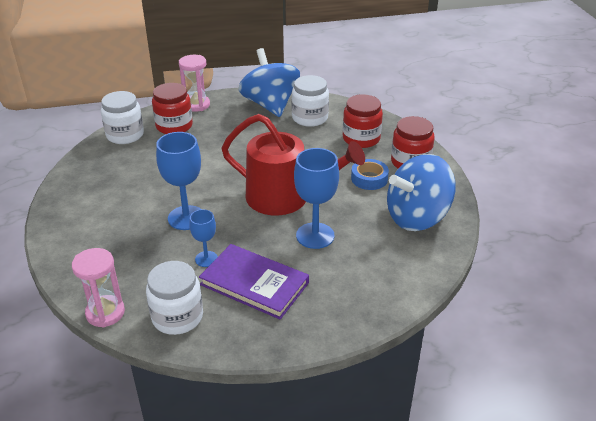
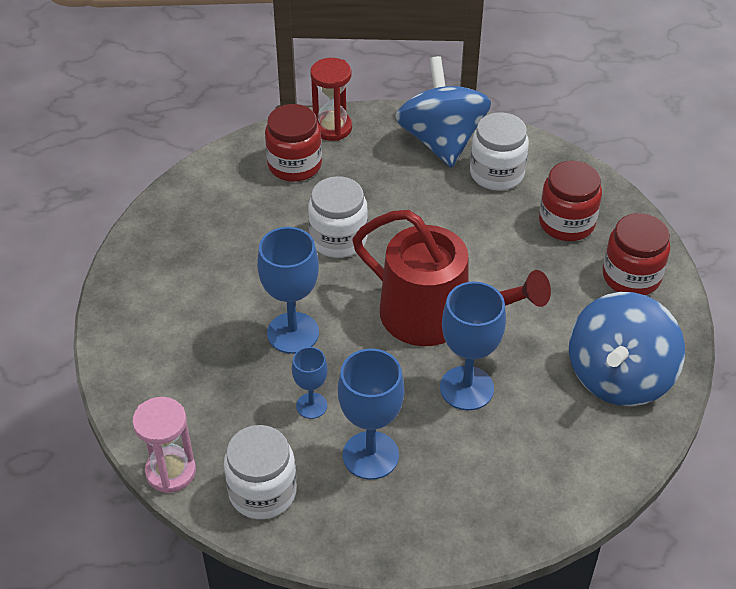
camera: 10 degrees right, 10 degrees up
white jar [101,91,144,144] -> white jar moved to [308,176,368,258]
pink hourglass [179,55,210,112] -> red hourglass [310,58,352,141]
purple book [199,244,309,319] -> blue goblet [338,349,404,480]
blue tape [351,159,389,190] -> none
blue spinning top [387,154,456,231] -> blue spinning top turned 45 degrees counterclockwise [569,292,685,406]

